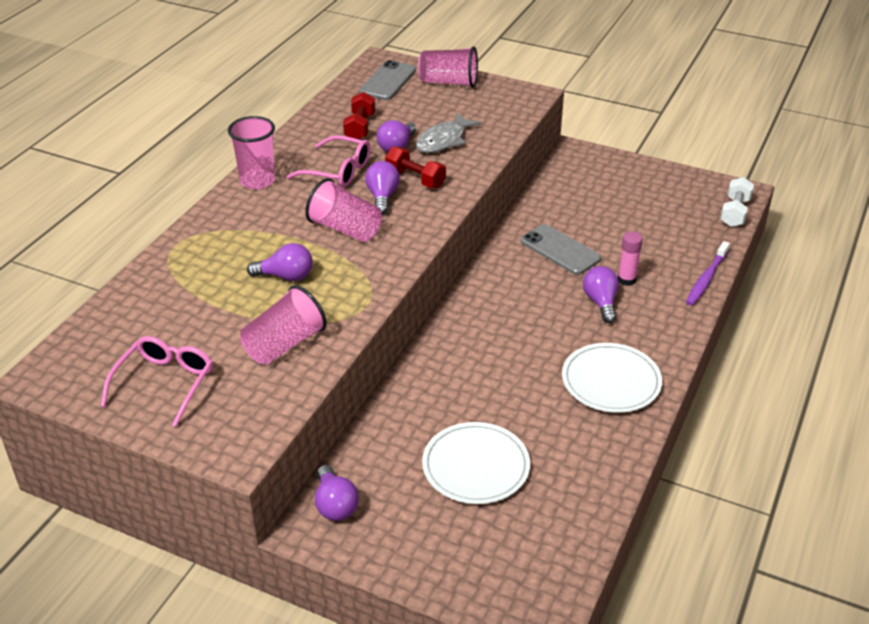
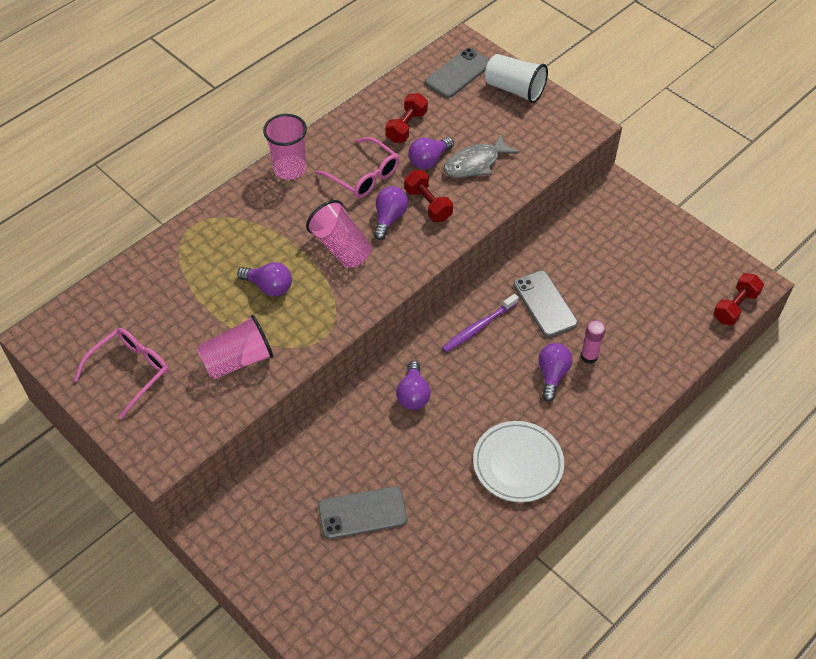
camera: 20 degrees right, 15 degrees up
purple light bulb [315,465,359,521] -> purple light bulb moved to [396,361,431,410]
pink cup [418,46,478,88] -> white cup [485,54,548,103]
white plate [422,422,530,504] -> grey phone [318,486,407,539]
purple toothbrush [686,241,730,306] -> purple toothbrush moved to [442,294,519,353]
white dumbbell [720,177,754,227] -> red dumbbell [713,273,764,326]

